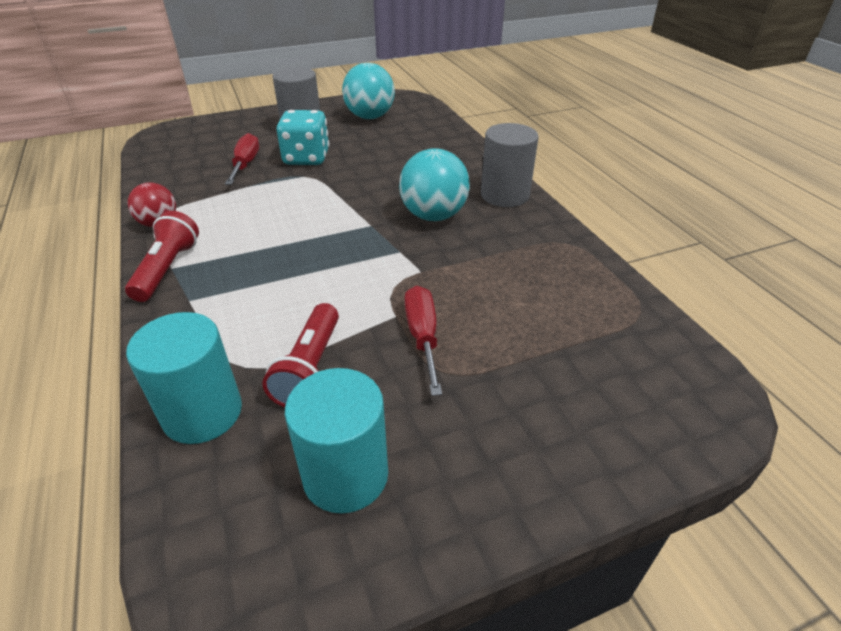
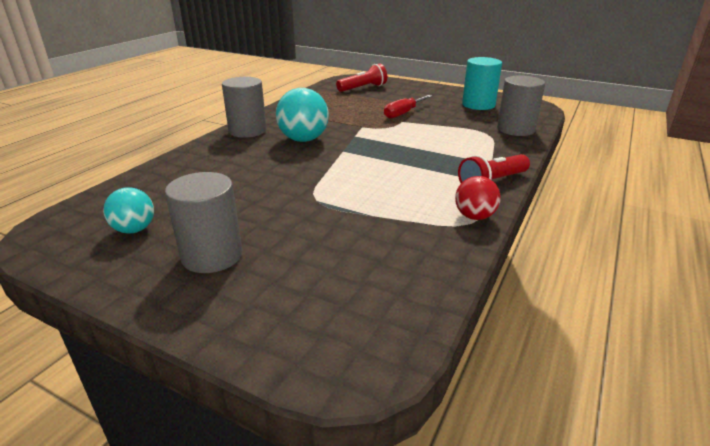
camera: 130 degrees left, 10 degrees down
turquoise cylinder [126,312,242,444] -> grey cylinder [497,75,545,136]
red screwdriver [225,133,259,185] -> none
red flashlight [262,303,339,407] -> red flashlight moved to [336,63,387,92]
turquoise dice [276,110,329,165] -> none
turquoise ball [342,63,395,119] -> turquoise ball [103,187,154,233], size x0.62

